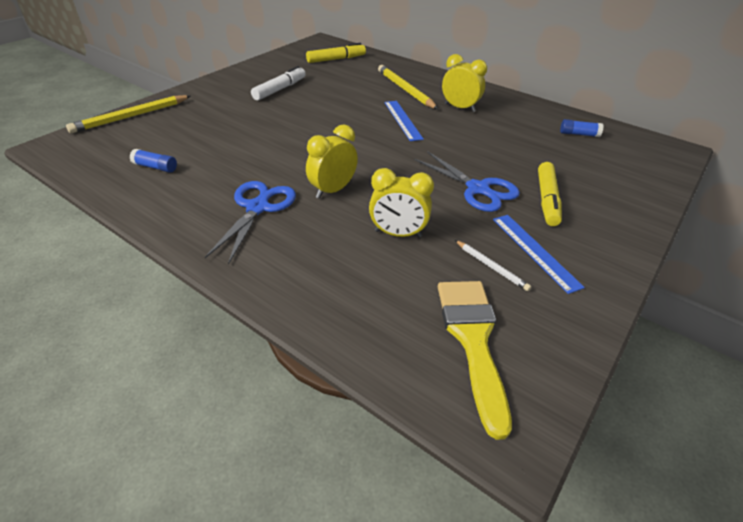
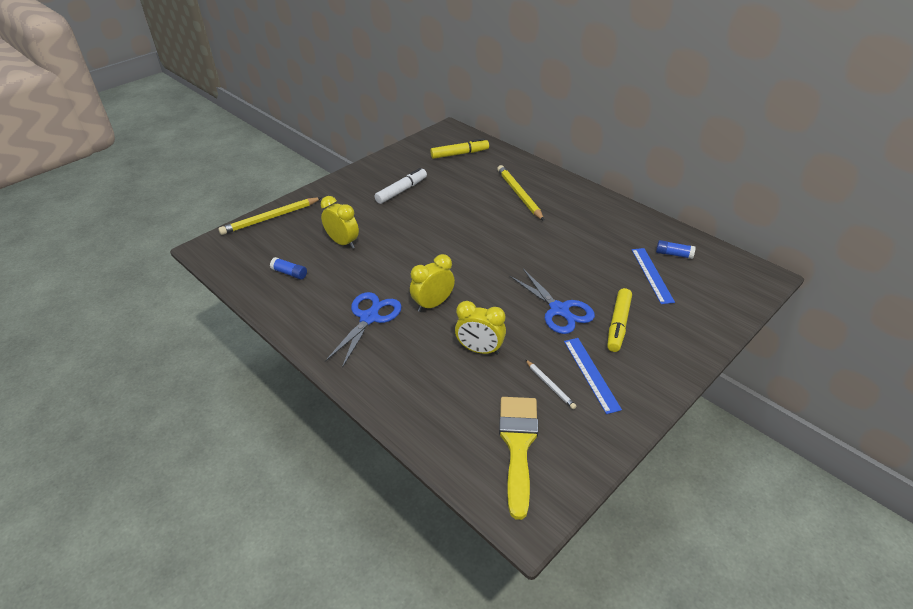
camera: 10 degrees right, 0 degrees up
blue ruler [384,101,424,141] -> blue ruler moved to [632,248,675,304]
yellow clock [442,54,487,112] -> yellow clock moved to [321,196,359,249]

